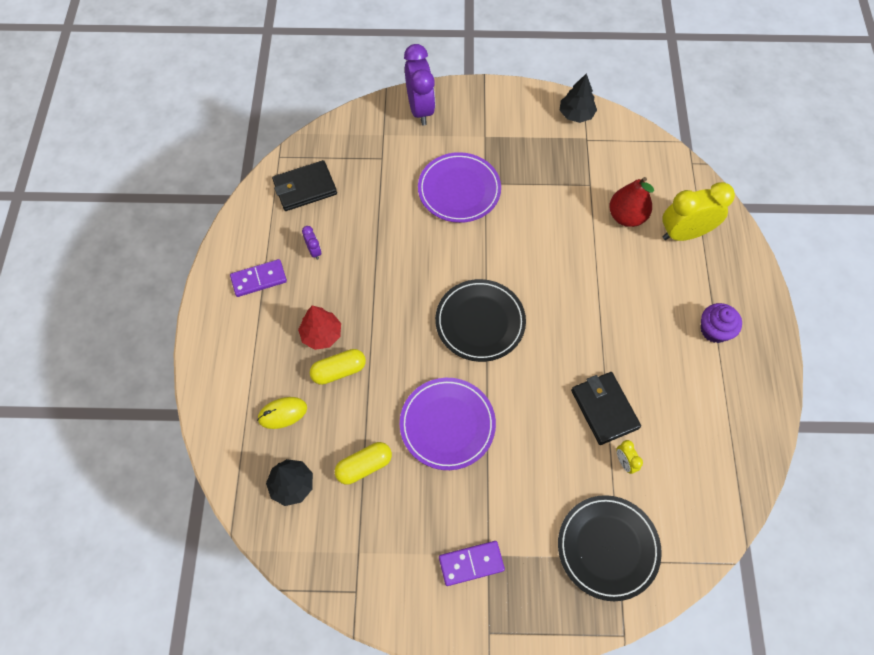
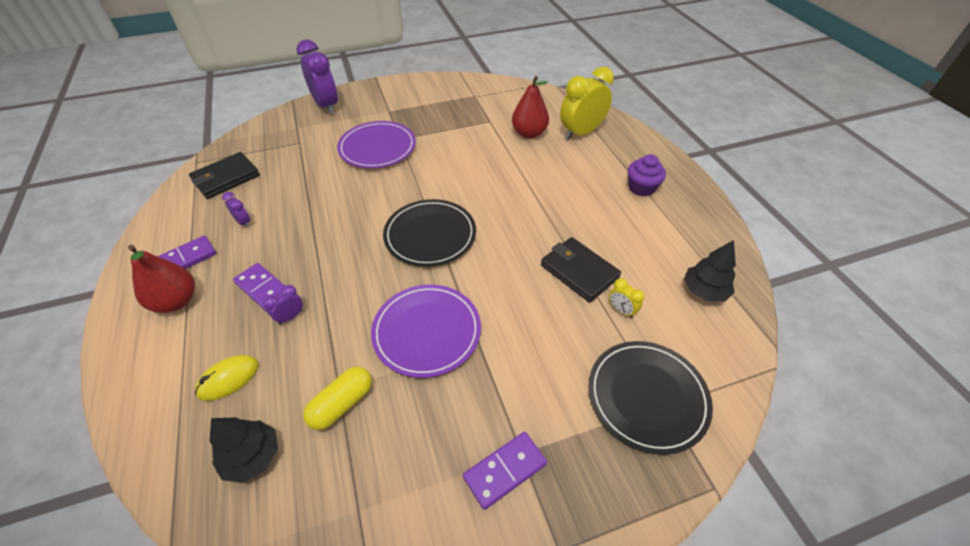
camera: 20 degrees left, 15 degrees down
red tree [298,306,341,350] -> purple domino [233,263,285,313]
yellow capsule [310,349,366,385] -> purple clock [263,285,303,325]
black tree [560,73,597,123] -> black tree moved to [684,240,736,302]
none -> red pear [128,245,195,313]

